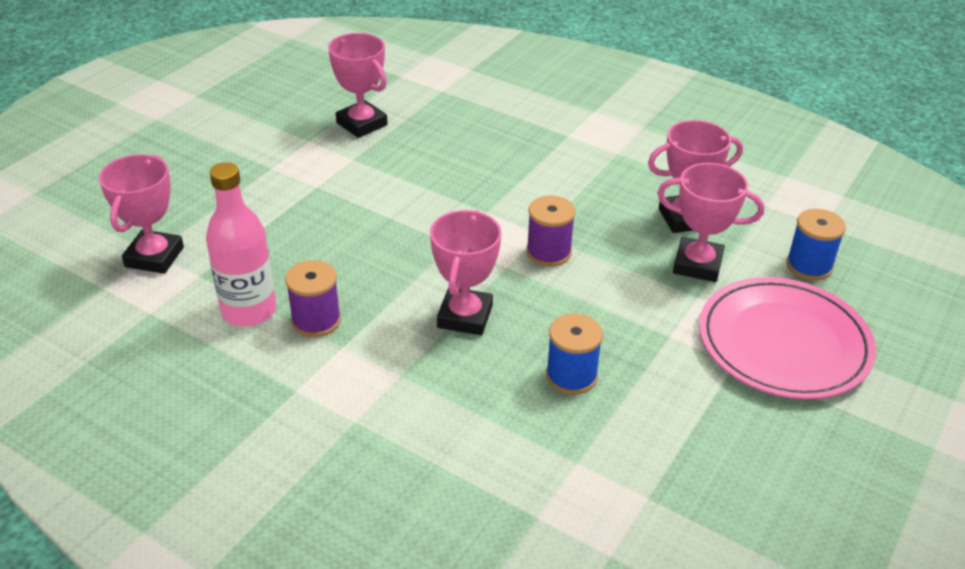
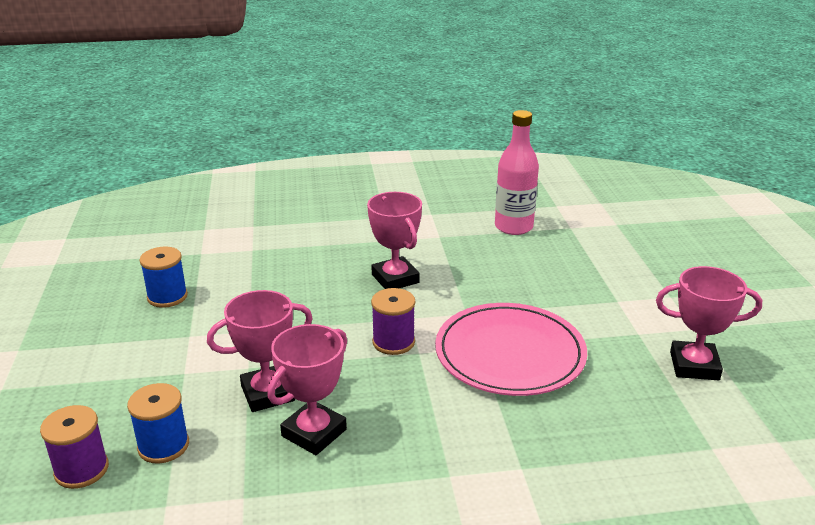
camera: 140 degrees right, 10 degrees down
pink trophy [99,154,184,274] -> none
purple spool [285,260,341,337] -> purple spool moved to [40,405,109,489]
blue spool [546,314,603,395] -> blue spool moved to [140,246,188,308]
pink plate [699,277,876,399] -> pink plate moved to [435,303,587,396]

